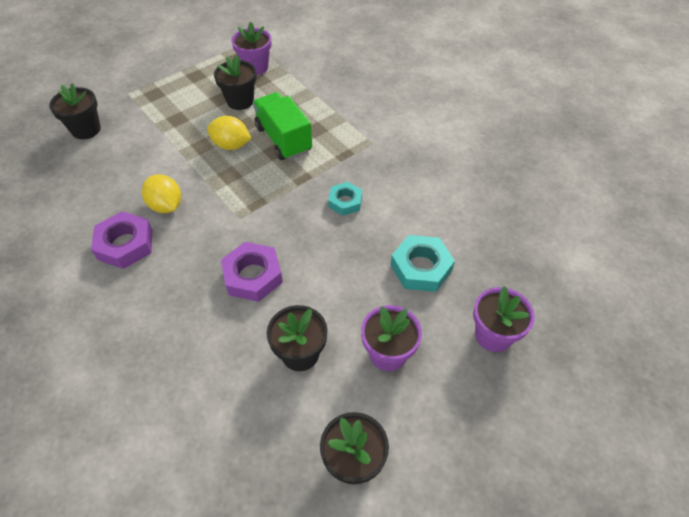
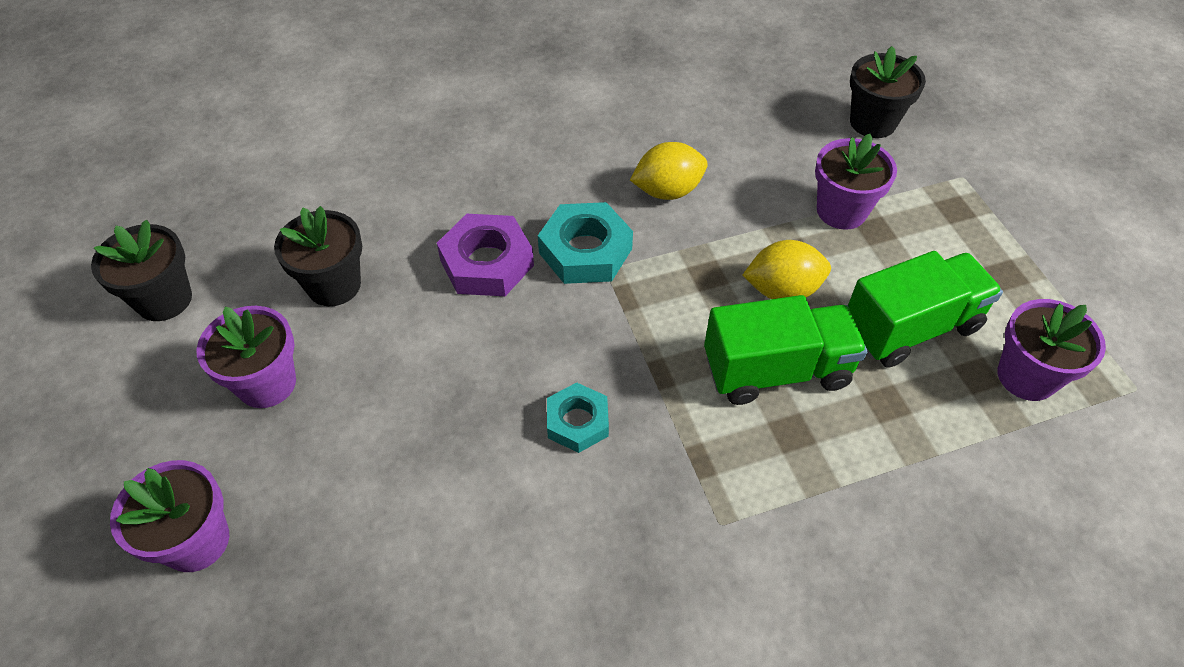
camera: 110 degrees right, 0 degrees up
purple nut [91,211,153,269] -> none
yellow lemon [207,116,252,150] -> yellow lemon turned 45 degrees clockwise [743,240,831,299]
black flower pot [214,54,257,110] -> green truck [848,251,1003,368]
turquoise nut [391,235,455,292] -> turquoise nut moved to [538,202,633,284]
none -> purple flower pot [815,134,897,230]

